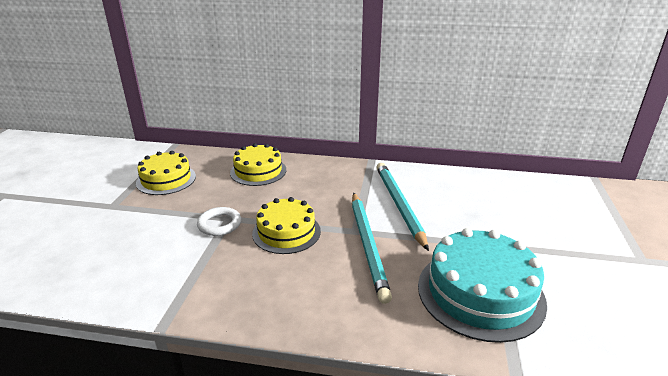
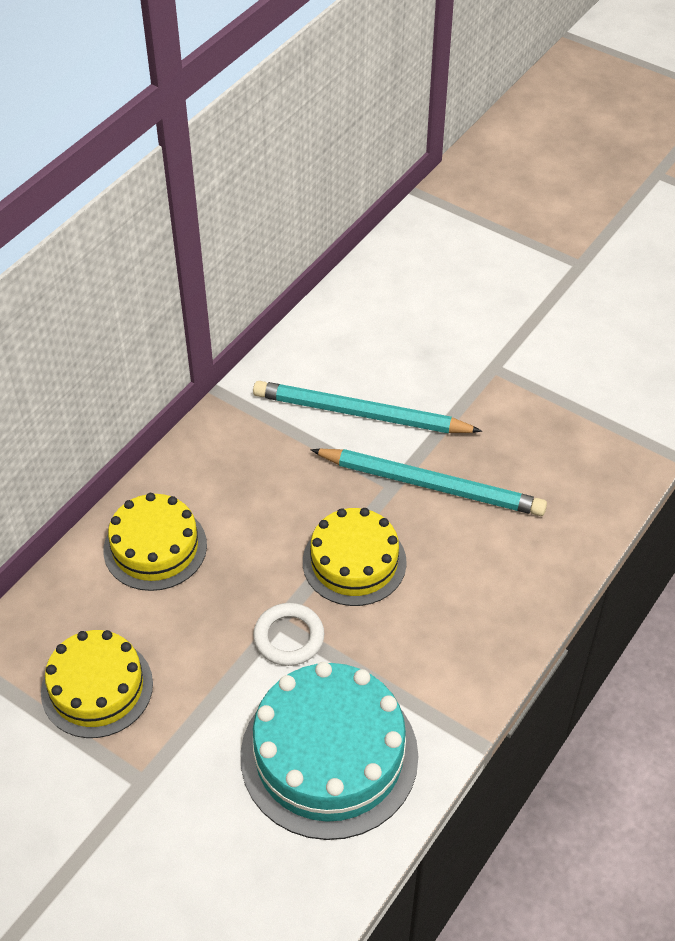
camera: 65 degrees left, 20 degrees up
turquoise cake [418,228,547,343] -> turquoise cake moved to [240,662,418,840]

